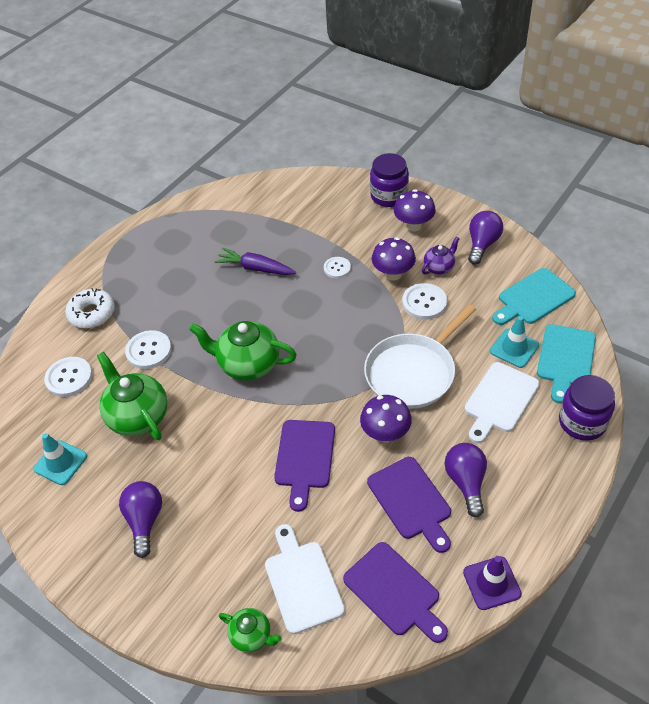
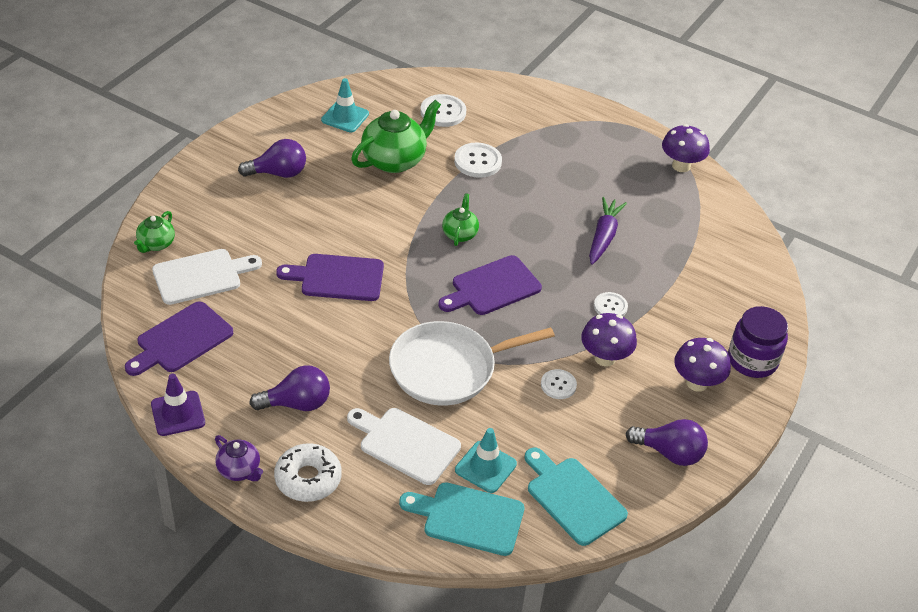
camera: 80 degrees right, 5 degrees down
white donut [65,288,115,328] -> white donut moved to [274,443,342,502]
green teapot [189,321,297,381] -> green teapot [442,193,479,246], size x0.54
purple mushroom [360,395,412,442] -> purple mushroom moved to [662,124,710,172]
white pan [364,304,476,409] -> white pan turned 60 degrees counterclockwise [389,321,555,406]
purple cutting board [367,457,451,553] -> purple cutting board moved to [438,255,542,315]
white button [402,283,447,320] -> white button [541,369,577,399], size x0.64
purple teapot [422,237,460,274] -> purple teapot moved to [215,435,263,481]
purple jar [559,375,615,441] -> none

